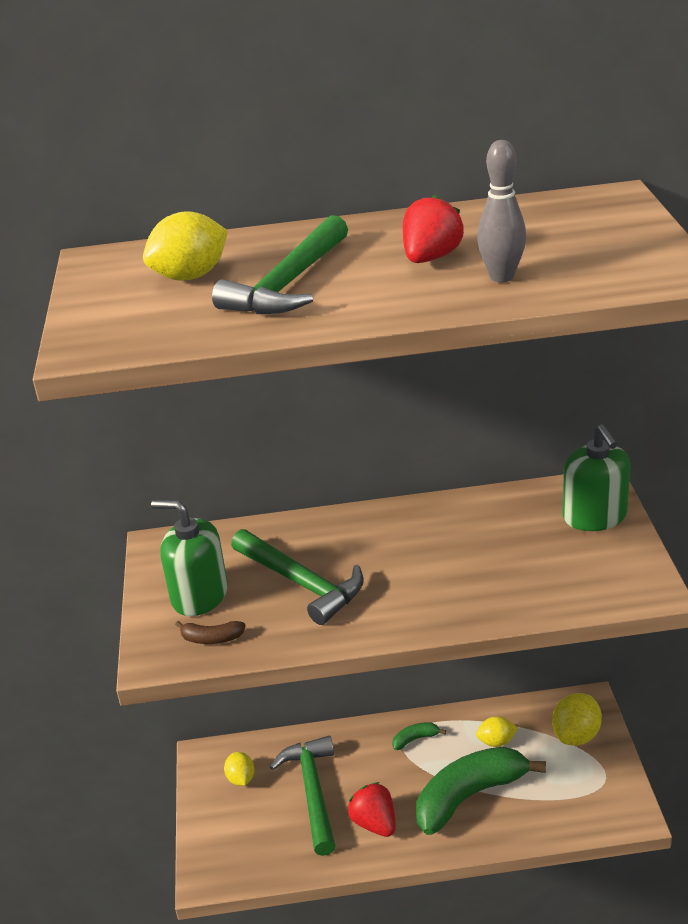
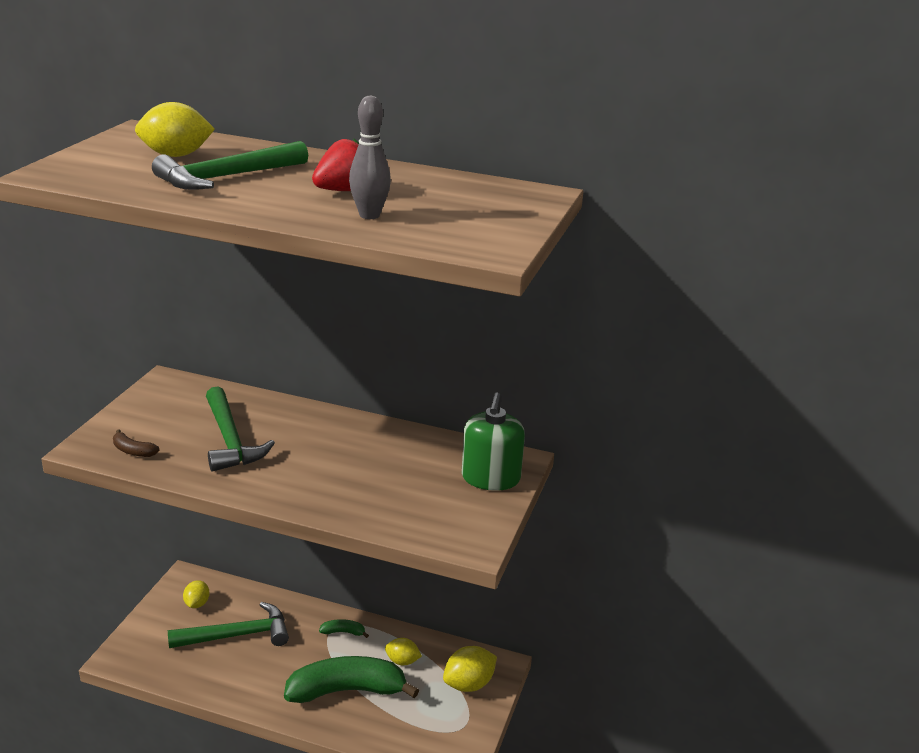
camera: 20 degrees right, 5 degrees down
green soap dispenser [151,500,228,616] -> none
green hammer [270,736,336,856] -> green hammer turned 60 degrees clockwise [168,602,289,648]
red strawberry [348,782,396,837] -> none

